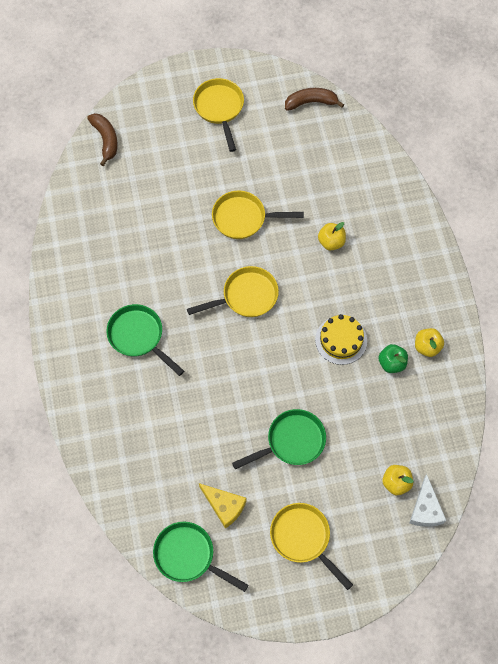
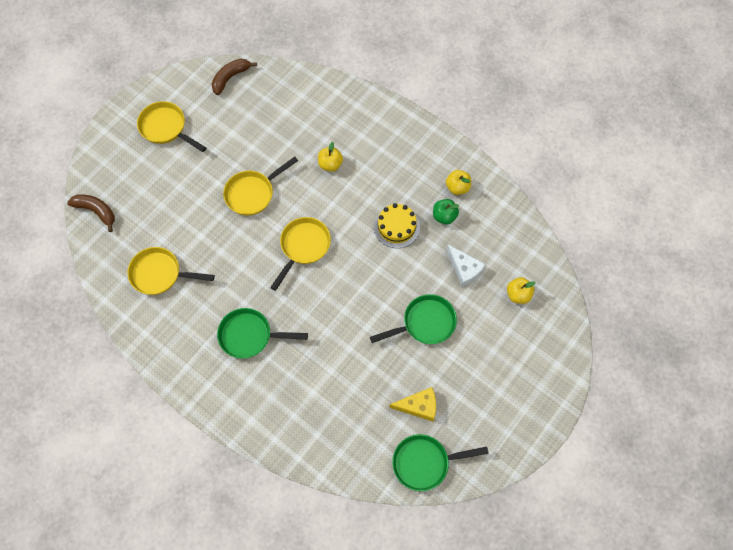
camera: 40 degrees left, 0 degrees up
green pan [232,409,326,469] -> green pan turned 45 degrees clockwise [370,294,457,344]
yellow pan [270,503,353,590] -> yellow pan moved to [128,247,215,295]
white cheese [409,474,446,527] -> white cheese moved to [447,245,486,287]

